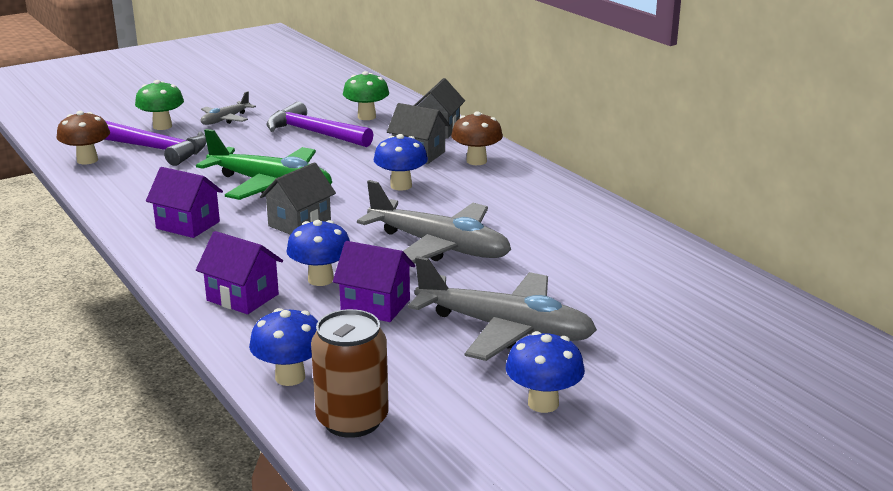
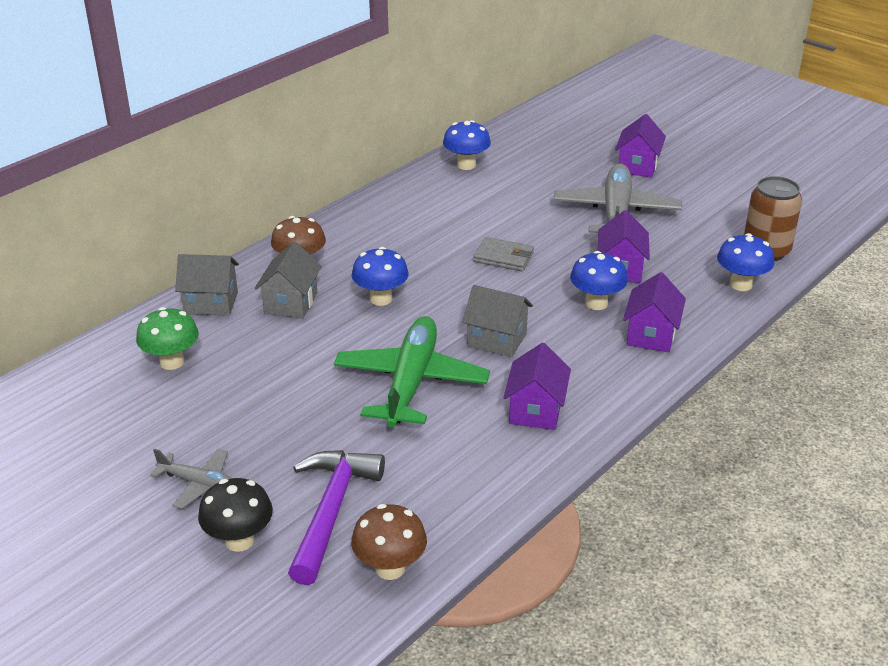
camera: 105 degrees left, 10 degrees up
green mushroom [135,80,184,130] -> black mushroom [198,478,273,552]
purple hammer [267,102,373,147] -> none
grey plane [357,180,511,264] -> grey wallet [473,237,534,271]
blue mushroom [506,331,585,413] -> blue mushroom moved to [443,120,491,170]
none -> purple house [615,114,666,177]

